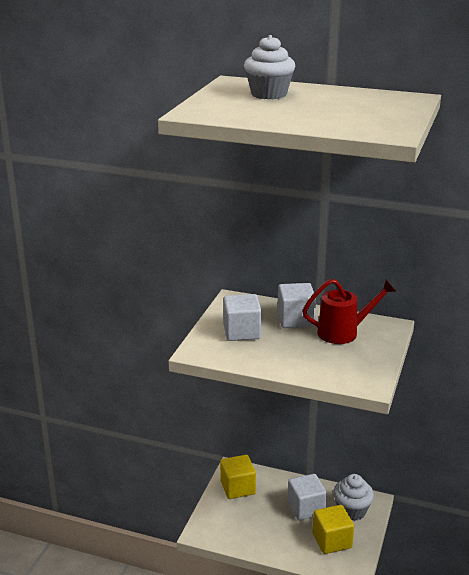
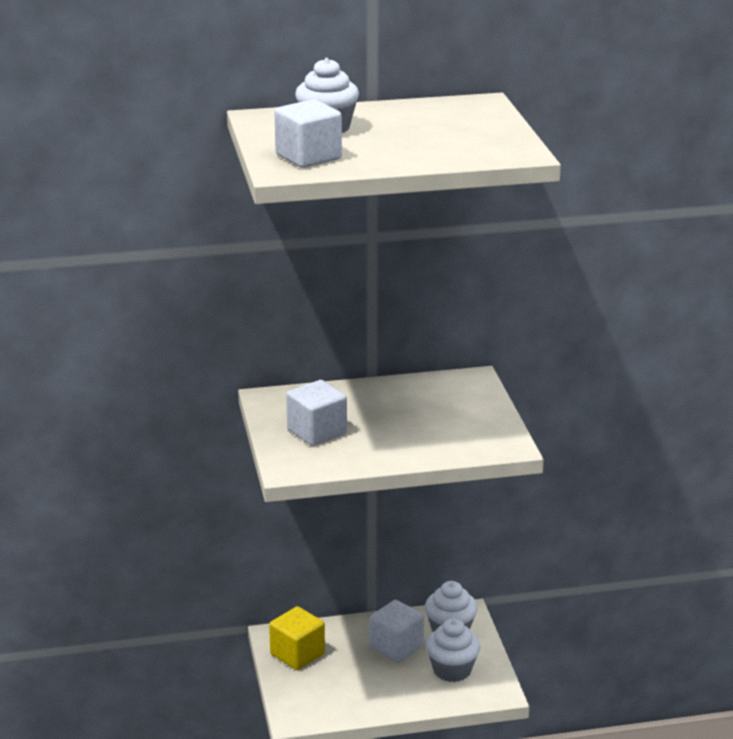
camera: 30 degrees left, 0 degrees up
white cube [277,283,316,328] -> white cube moved to [274,99,342,168]
red watering can [302,279,396,344] -> none
yellow cube [313,505,354,554] -> white cupcake [426,618,480,682]

